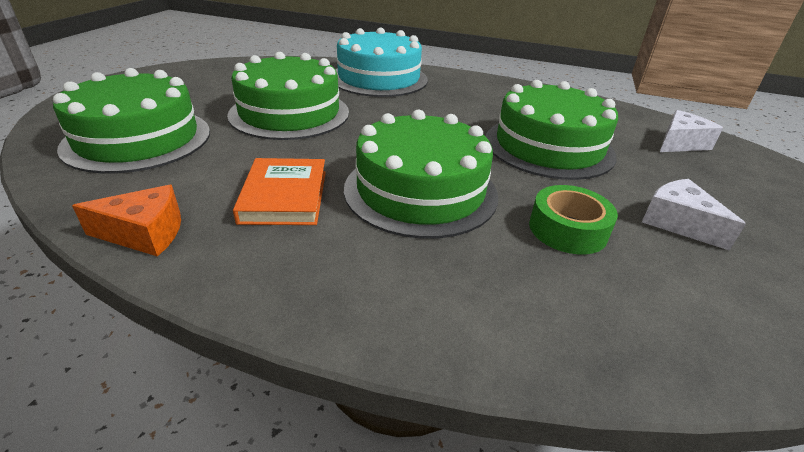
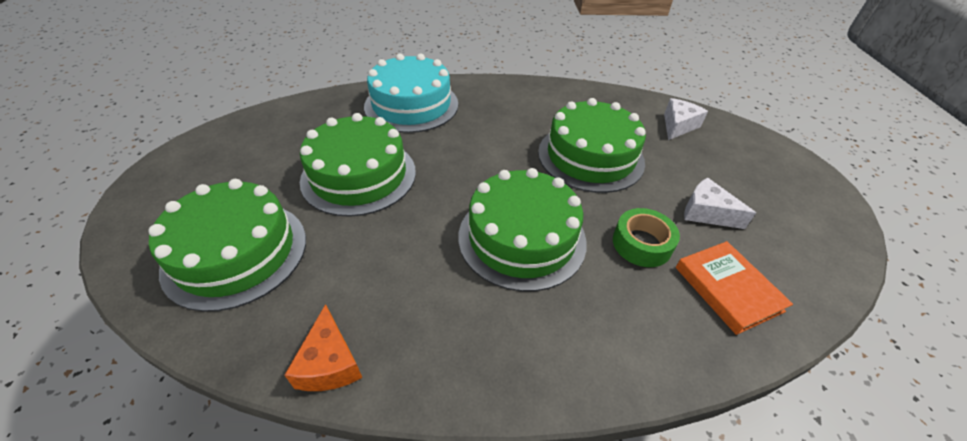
camera: 20 degrees left, 10 degrees up
orange cheese [72,185,181,257] -> orange cheese turned 105 degrees clockwise [284,304,362,391]
orange book [233,158,326,225] -> orange book moved to [676,241,793,335]

